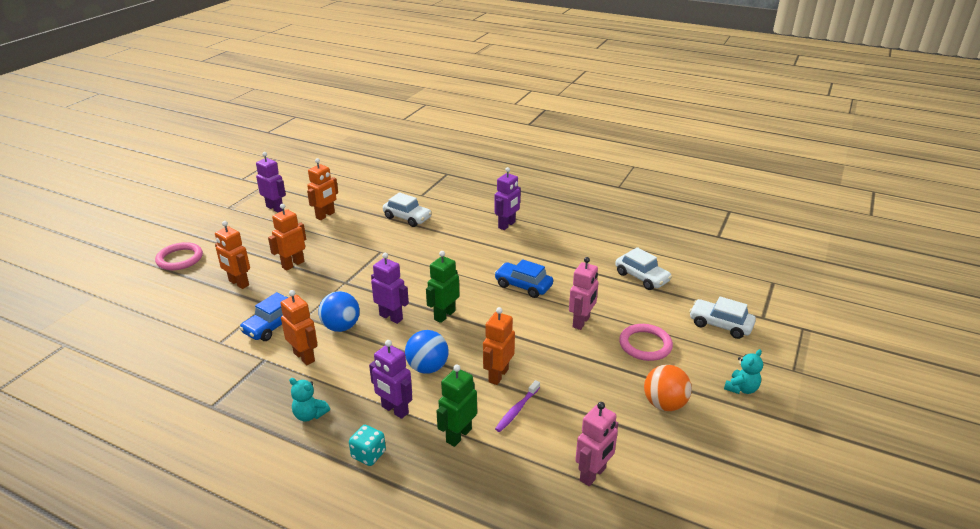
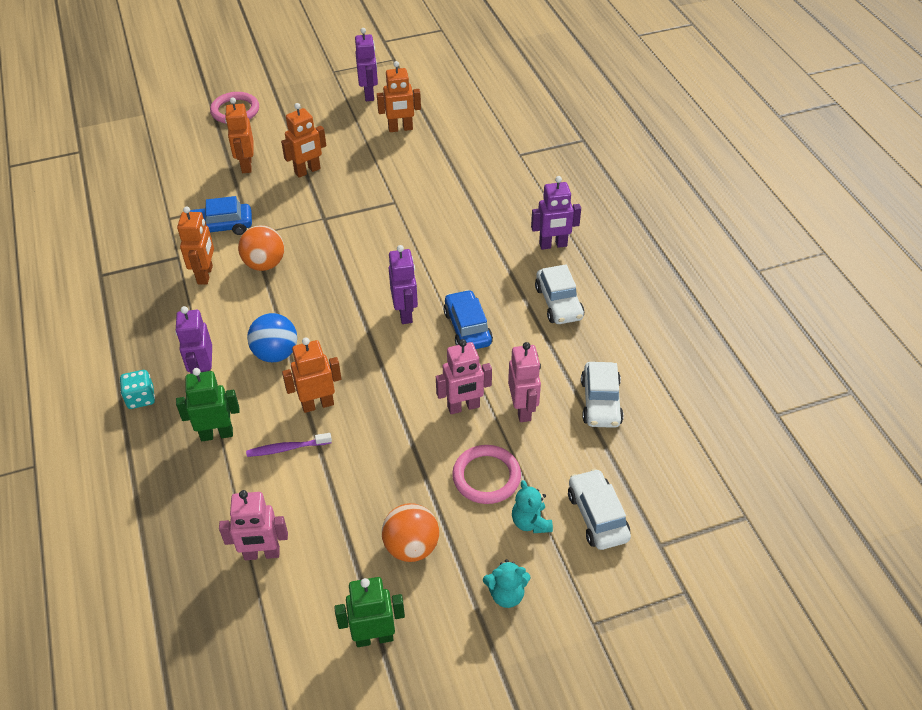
camera: 45 degrees right, 15 degrees up
orange robot [268,204,306,271] -> orange robot turned 150 degrees clockwise [281,103,326,178]
turquoise teddy bear [289,378,330,422] -> turquoise teddy bear moved to [512,480,553,533]
blue ball [318,291,360,332] -> orange ball [238,225,284,271]
purple robot [371,253,409,324] -> purple robot moved to [389,245,418,324]
white car [383,192,432,227] -> white car moved to [535,264,584,324]
green robot [426,251,459,323] -> green robot moved to [334,577,405,647]
none -> pink robot [508,342,541,422]

